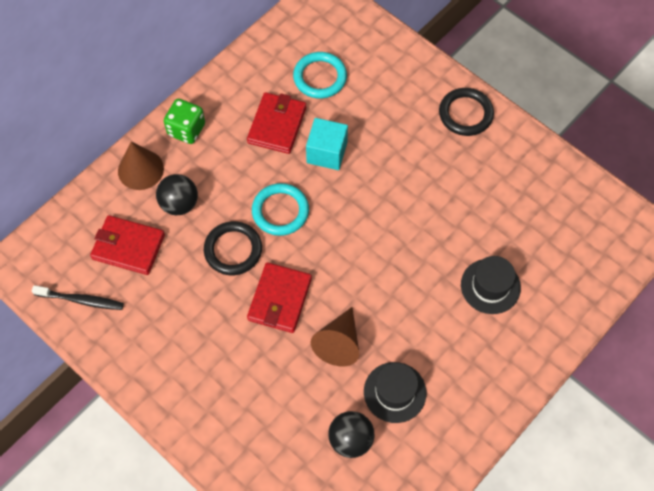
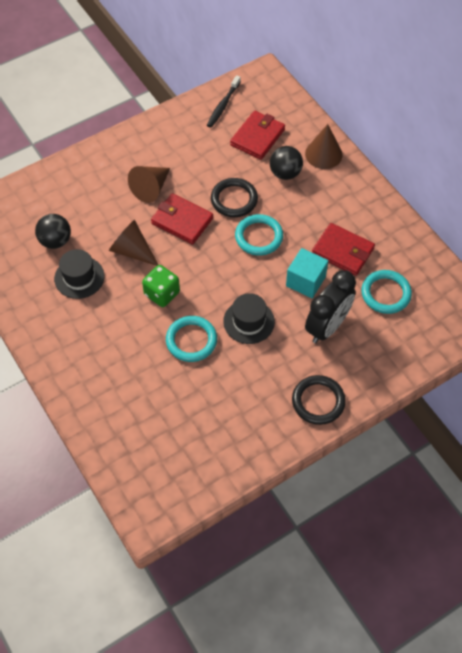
camera: 105 degrees right, 5 degrees down
green dice [164,99,205,144] -> green dice moved to [142,265,180,307]
black hat [461,256,521,314] -> black hat moved to [223,293,275,344]
none -> brown cone [128,166,170,203]
none -> turquoise ring [166,316,217,362]
none -> black clock [305,270,356,343]

